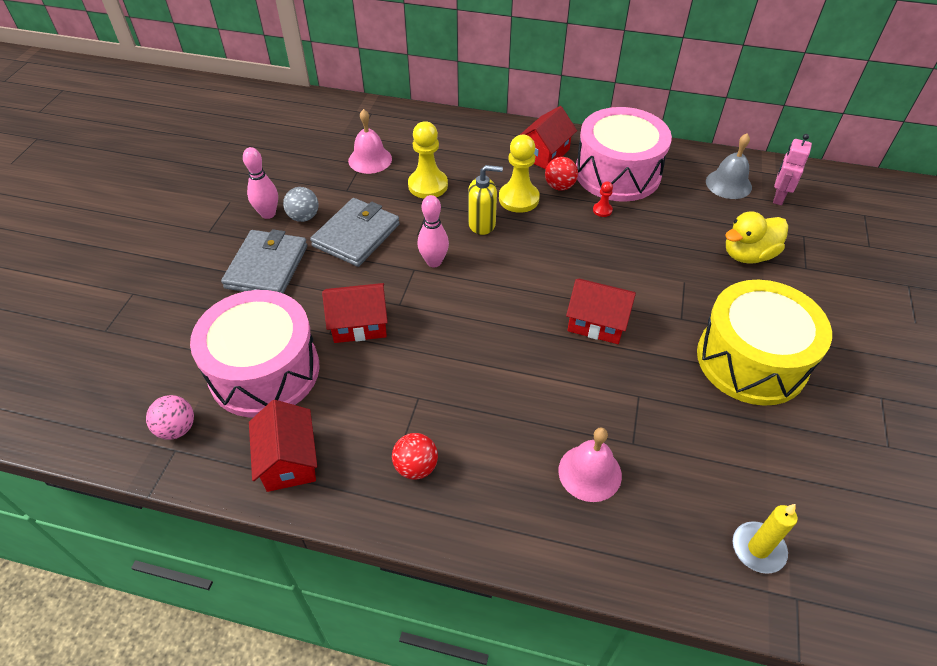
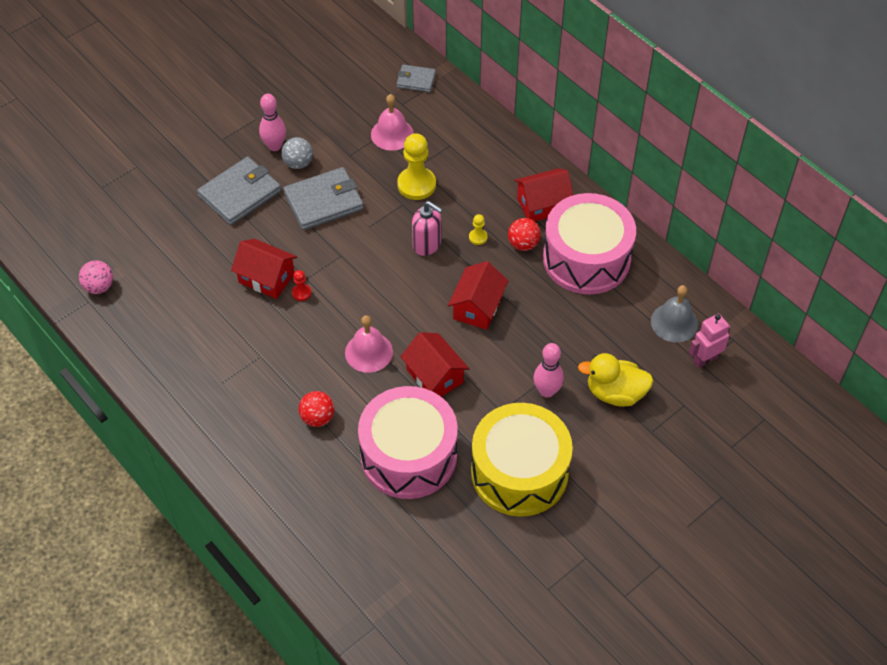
camera: 35 degrees right, 5 degrees up
pink drum [190,290,320,417] -> pink drum moved to [358,386,458,499]
red house [249,400,317,492] -> red house moved to [448,261,508,330]
red ball [392,433,438,480] -> red ball moved to [298,391,335,427]
pink bowling pin [417,195,449,267] -> pink bowling pin moved to [533,343,564,398]
yellow soap dispenser [468,165,503,235] -> pink soap dispenser [412,201,443,256]
yellow pawn [499,135,540,213] -> yellow pawn [469,214,488,245], size x0.47
pink bell [558,427,622,502] -> pink bell moved to [345,315,393,373]
red pawn [593,181,613,217] -> red pawn moved to [292,270,311,301]
yellow candle [733,504,798,574] -> none
none -> grey wallet [397,64,436,92]

